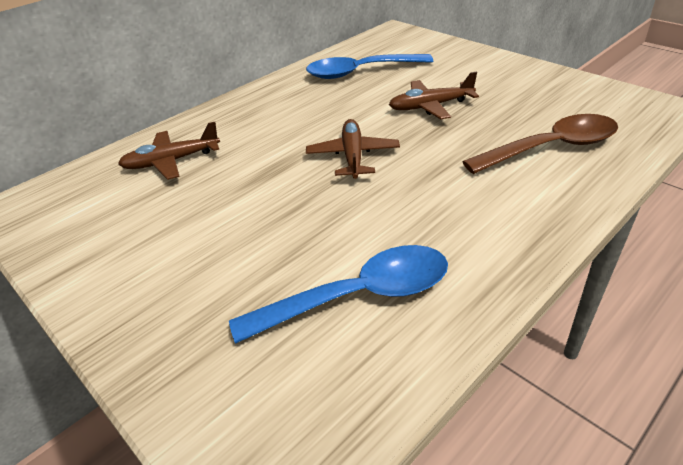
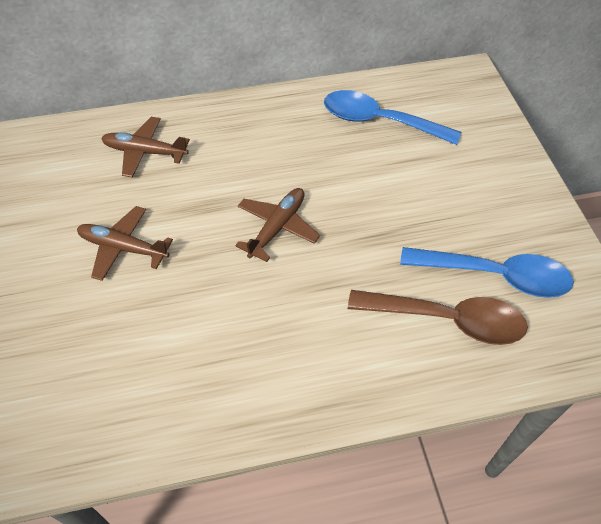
camera: 30 degrees right, 15 degrees up
blue spoon [229,245,448,344] -> blue spoon moved to [400,247,574,298]
brown plane [389,72,479,119] -> brown plane moved to [77,206,173,281]

